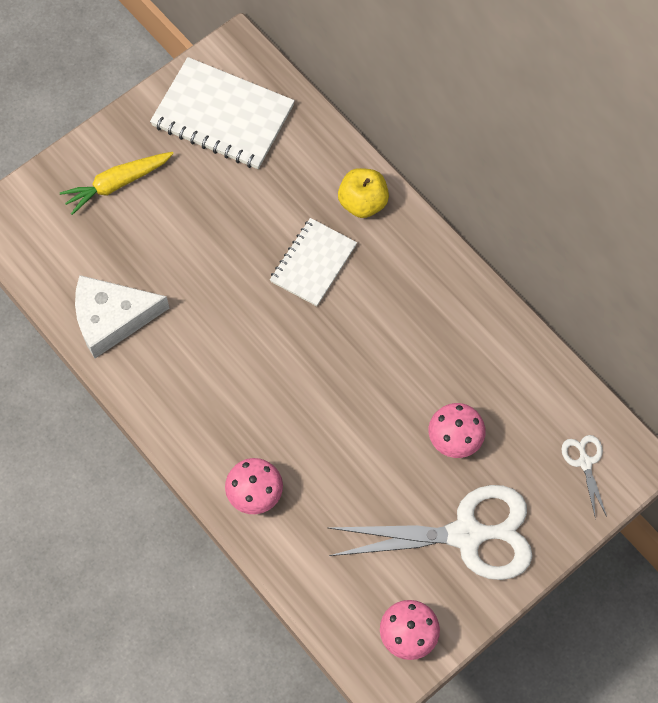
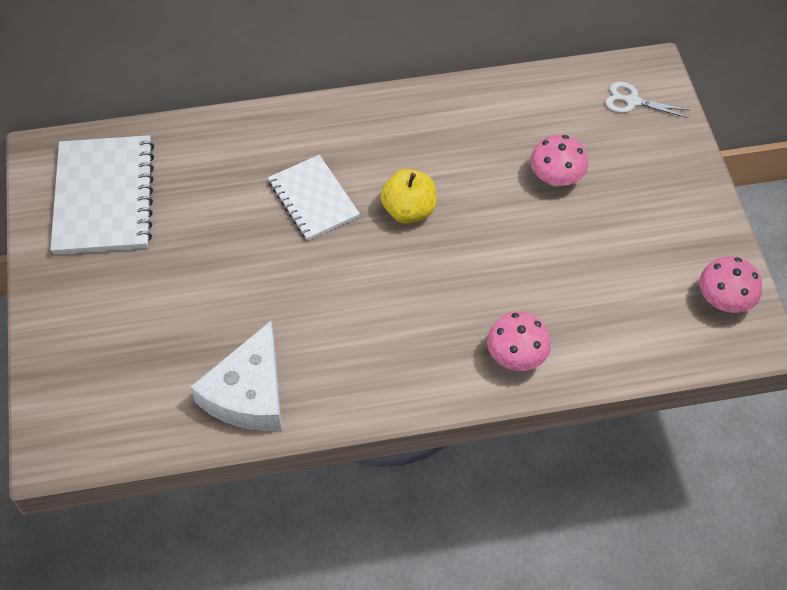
camera: 60 degrees left, 10 degrees down
yellow carrot [60,152,174,215] -> none
white notebook [150,57,295,169] -> white notebook turned 60 degrees counterclockwise [50,135,154,255]
white scissors [329,485,532,580] -> none
yellow apple [338,168,389,218] -> yellow apple moved to [381,169,437,224]

